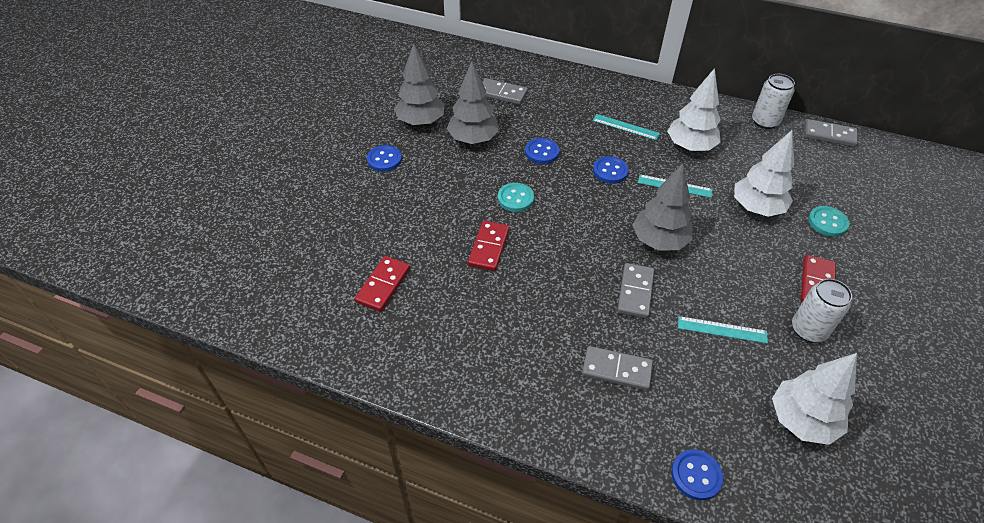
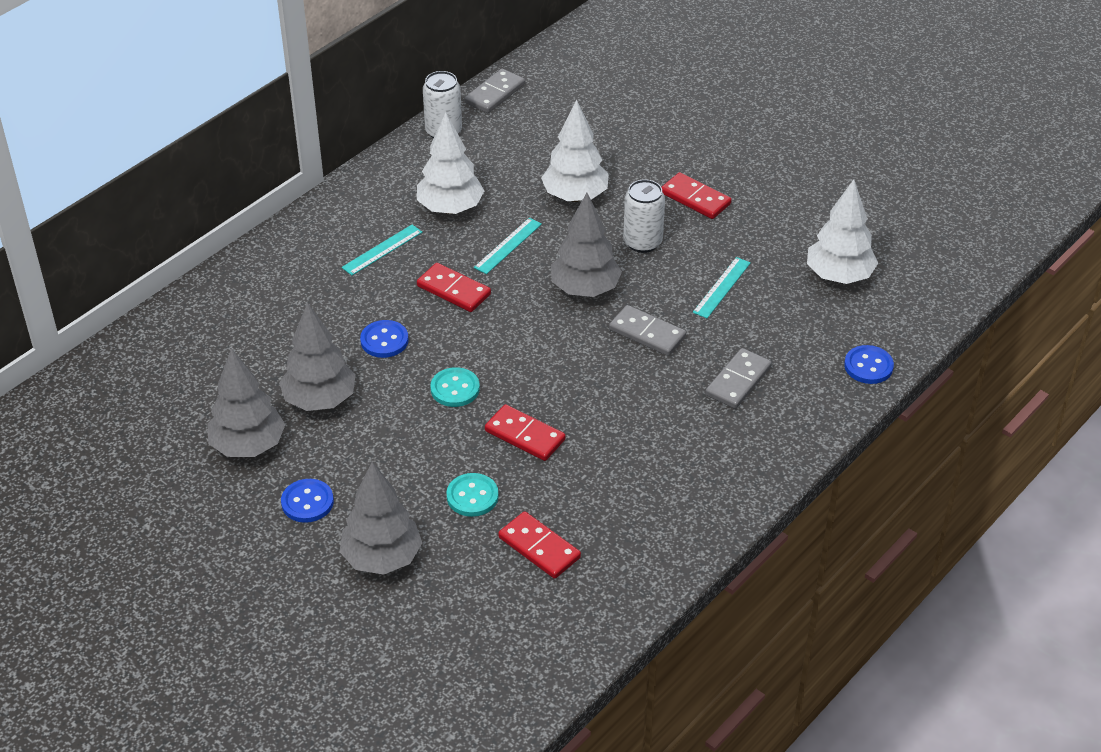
camera: 70 degrees left, 5 degrees down
grey domino [482,78,528,105] -> none
blue button [593,156,629,184] -> red domino [417,263,491,312]
white can [792,279,852,342] -> white can moved to [623,179,665,253]
turquoise button [808,206,850,237] -> turquoise button moved to [447,473,499,517]
none -> grey tree [339,462,422,575]

